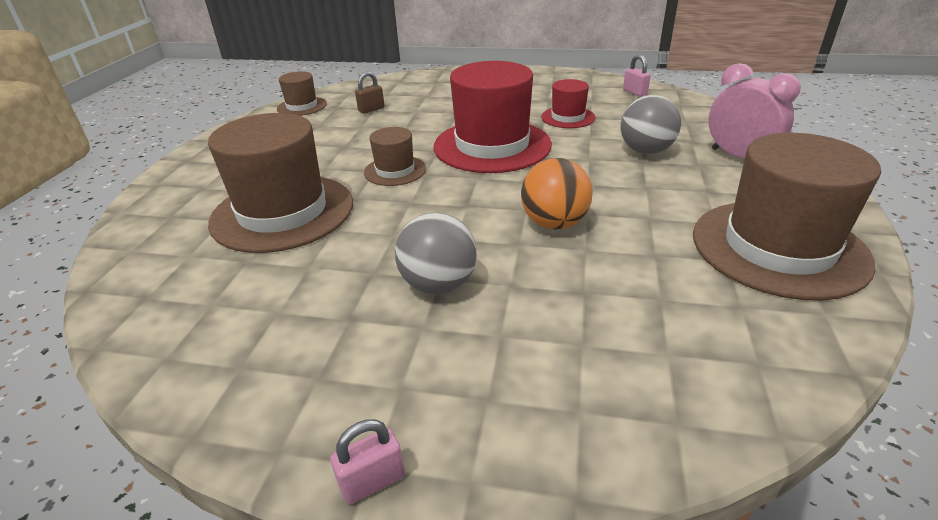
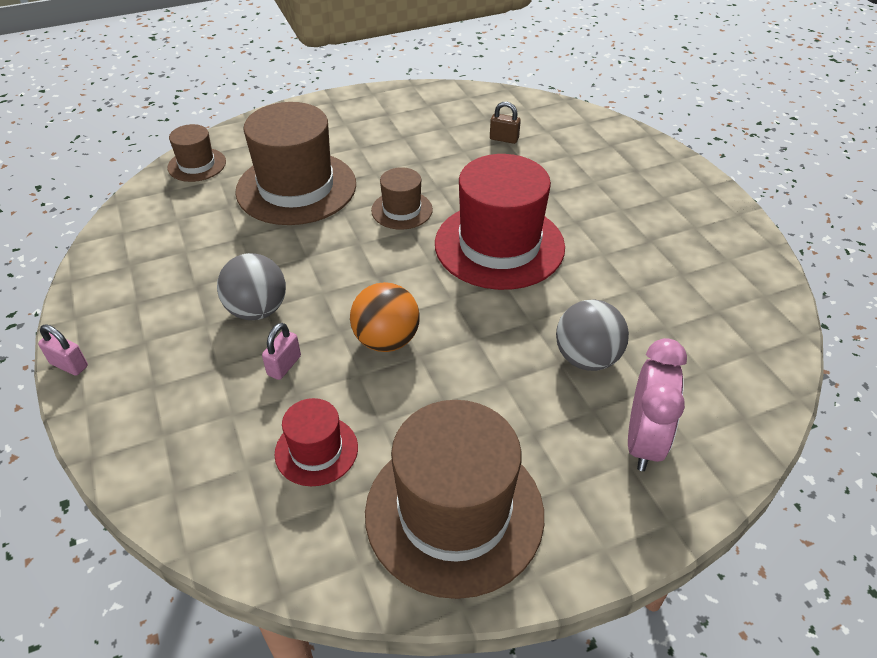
camera: 55 degrees right, 10 degrees up
brown hat [277,71,327,116] -> brown hat moved to [168,124,226,182]
red hat [541,79,595,128] -> red hat moved to [275,398,358,486]
pink padlock [623,55,651,97] -> pink padlock moved to [262,323,301,380]

